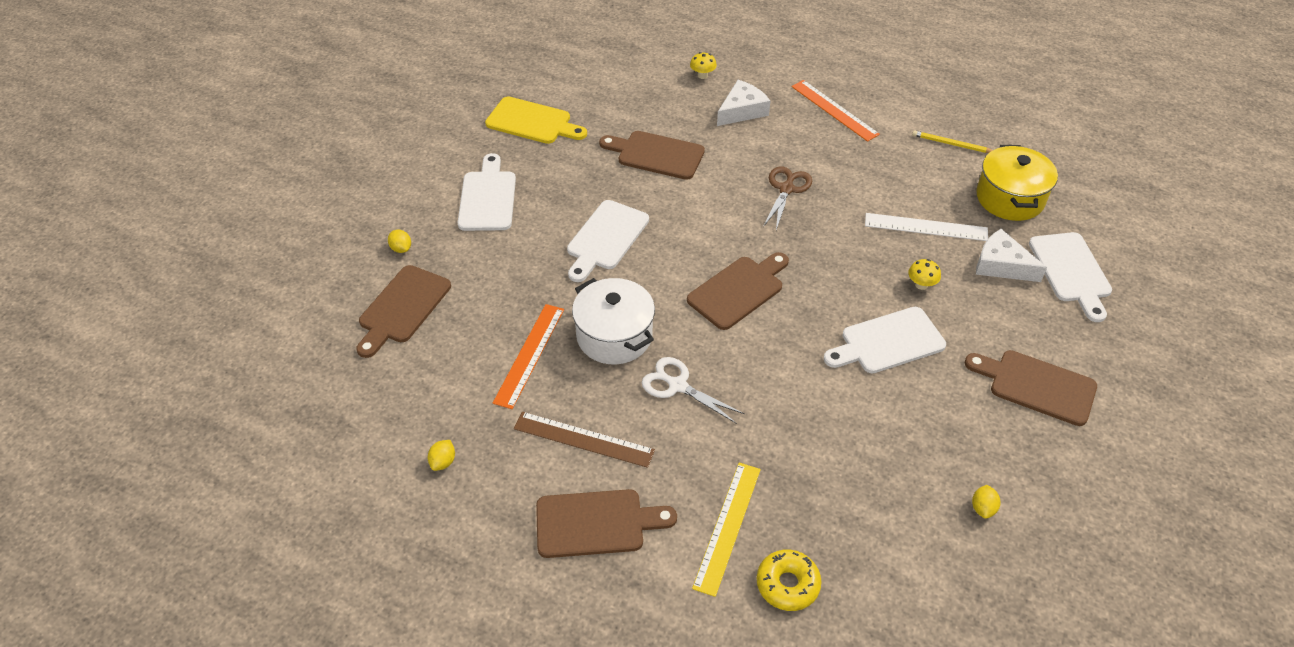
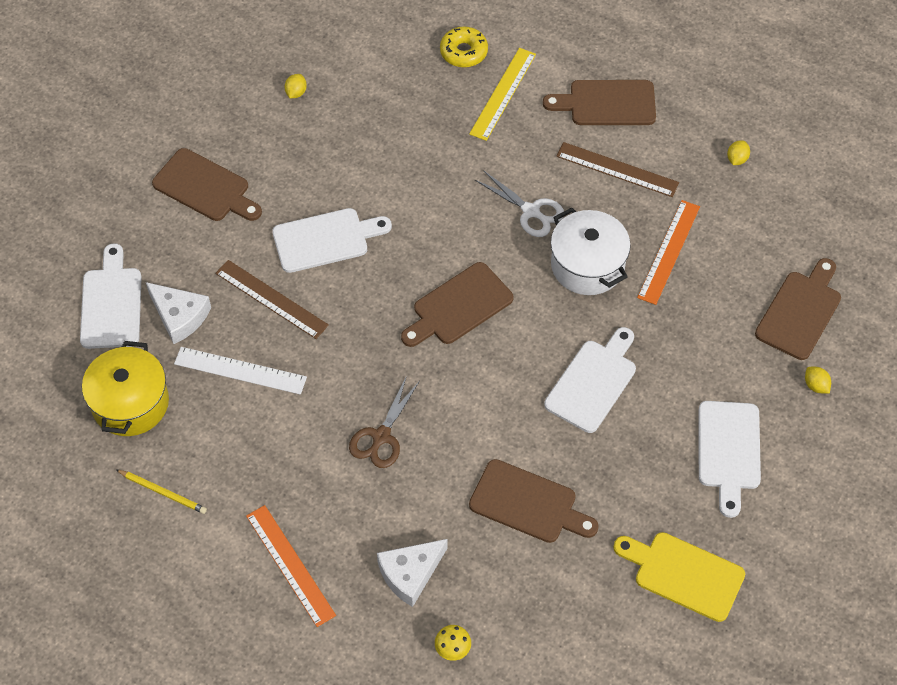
camera: 175 degrees left, 10 degrees up
yellow mushroom [908,259,941,290] -> brown ruler [215,260,329,339]

